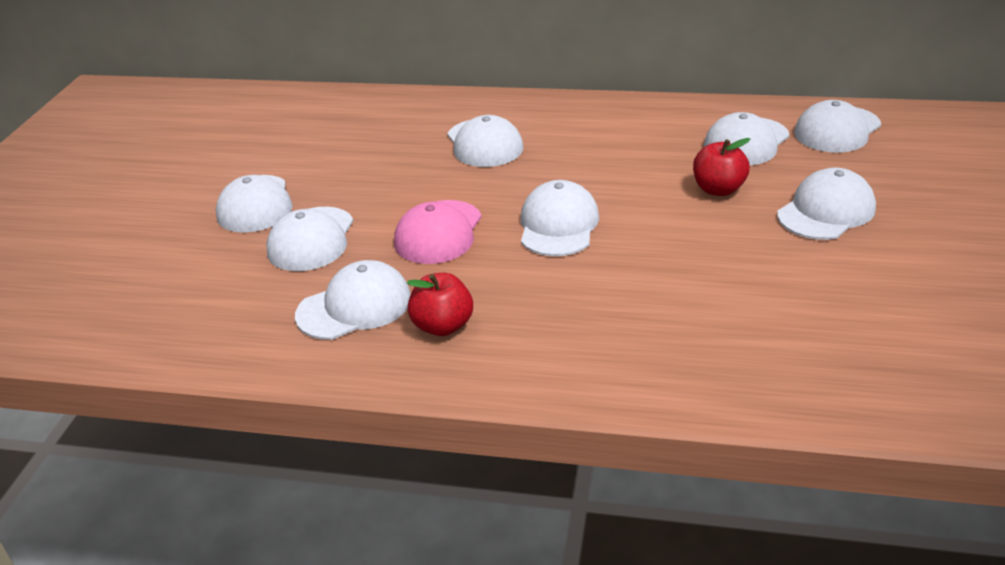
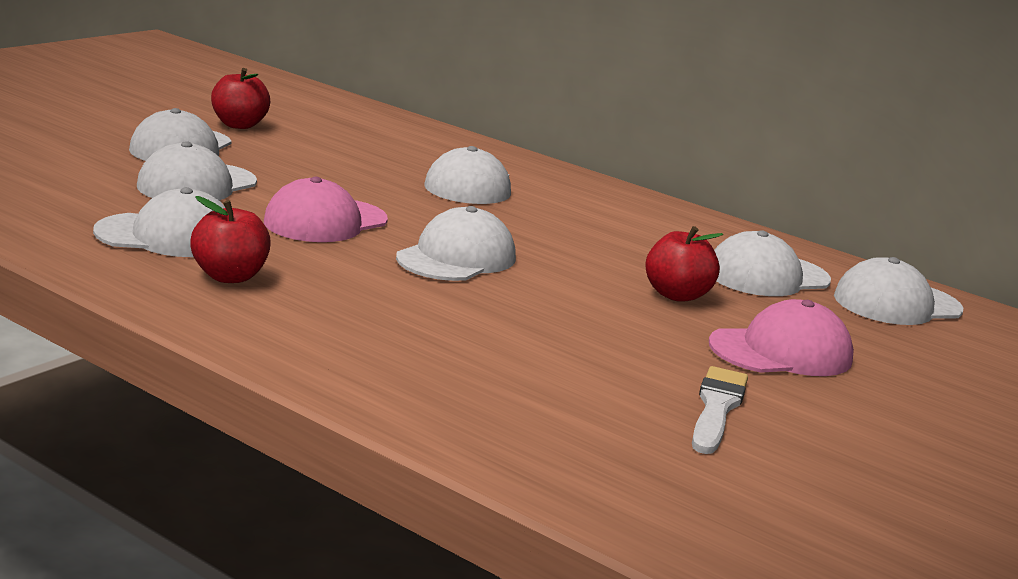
camera: 20 degrees right, 15 degrees down
white cap [777,168,876,240] -> pink cap [709,299,854,376]
none -> red apple [211,68,270,129]
none -> white brush [692,366,748,454]

